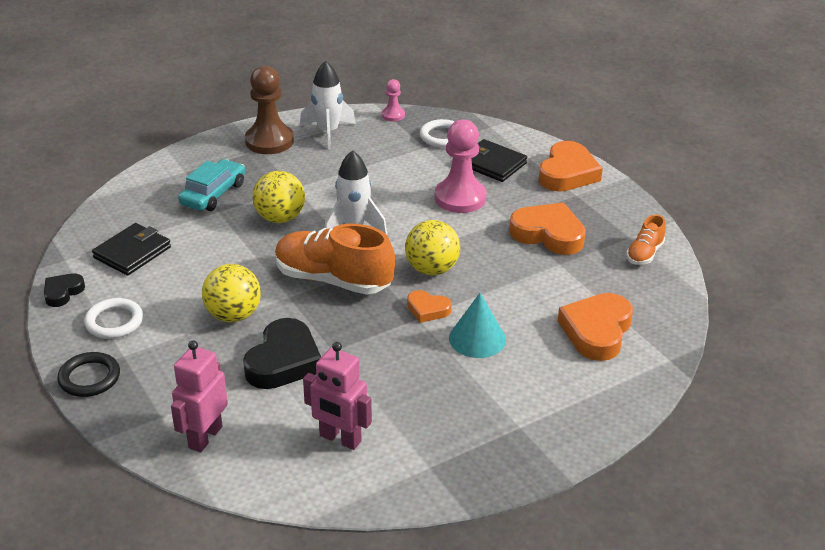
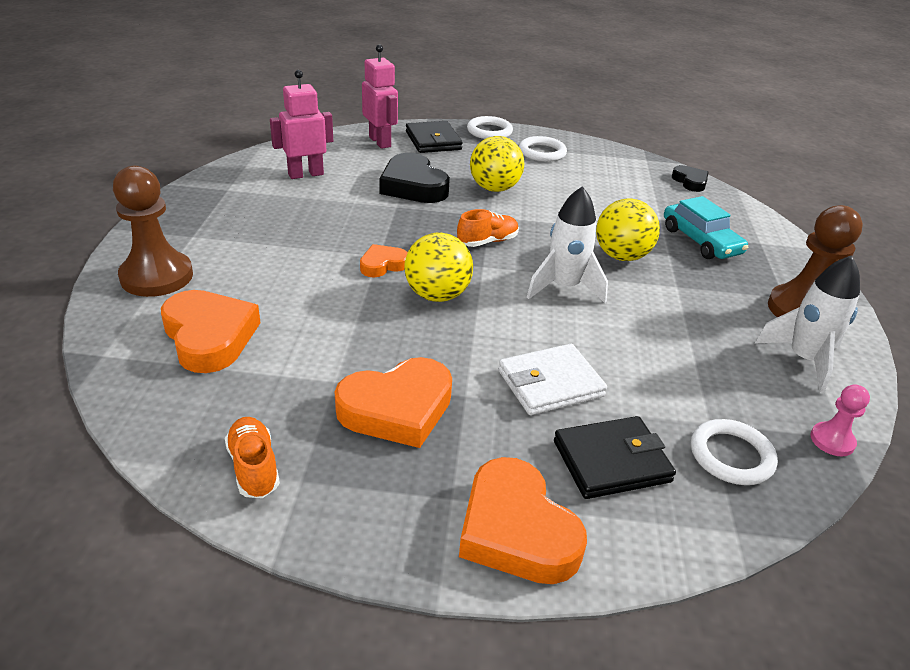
camera: 125 degrees right, 0 degrees up
black heart [44,273,85,307] -> black heart moved to [672,165,709,192]
black ring [57,352,120,397] -> white ring [467,116,513,139]
black wallet [92,223,171,276] -> black wallet moved to [406,121,463,153]
orange shoe [275,224,395,295] -> orange shoe [457,209,519,247], size x0.50
pink pawn [435,119,486,213] -> white wallet [498,344,607,415]
turquoise cone [449,293,506,358] -> none
none -> brown pawn [113,166,193,297]

